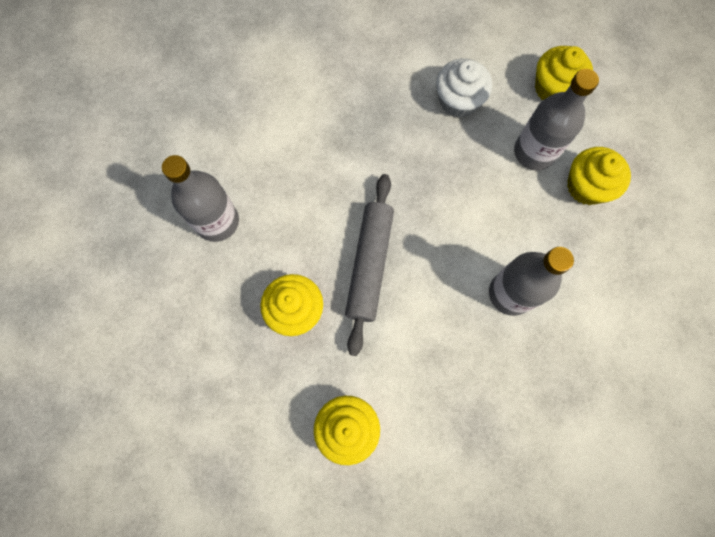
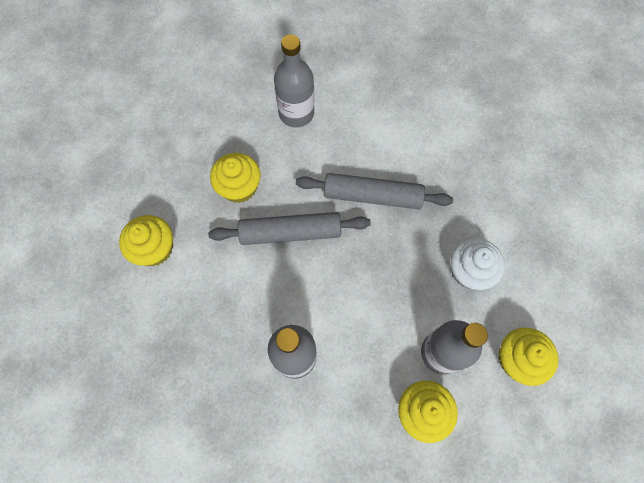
camera: 75 degrees right, 5 degrees down
none -> grey rolling pin [296,173,453,209]

